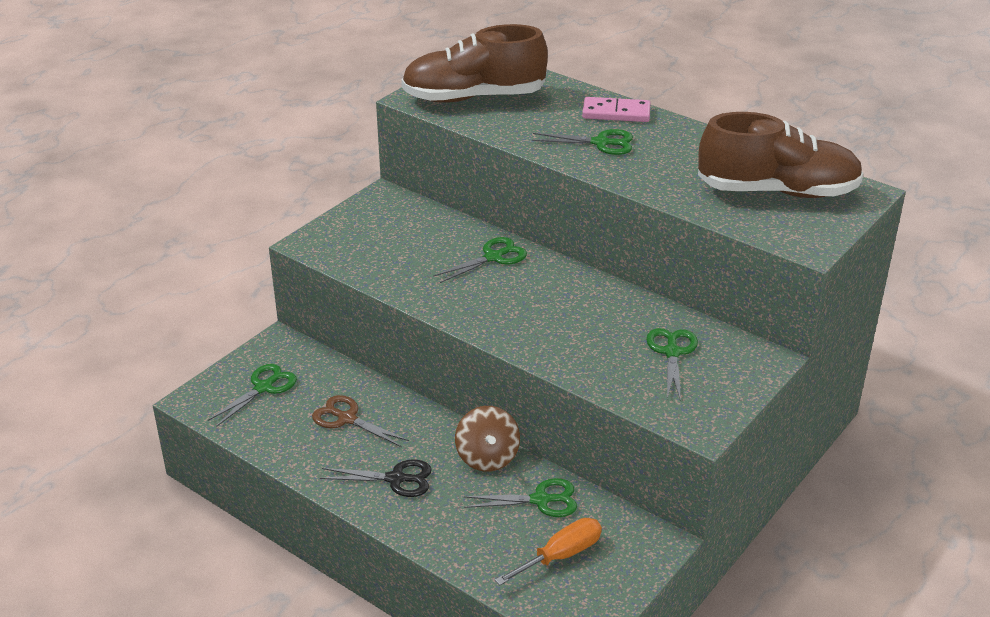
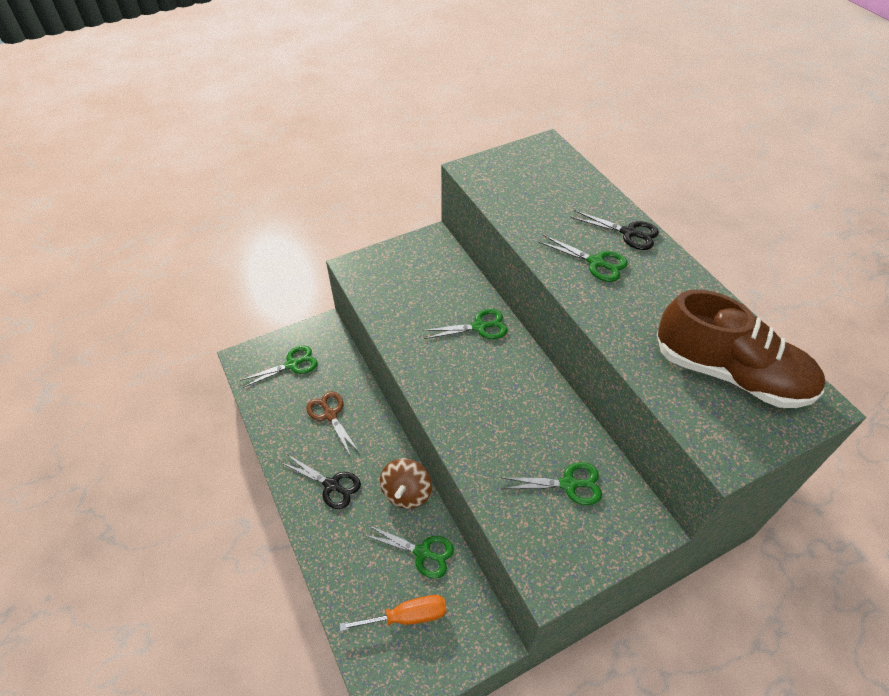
camera: 25 degrees right, 15 degrees up
brown shoe [401,24,548,103] -> none
pink domino [582,97,651,122] -> black scissors [570,210,659,250]
green scissors [646,328,698,401] -> green scissors turned 60 degrees clockwise [500,462,602,505]

